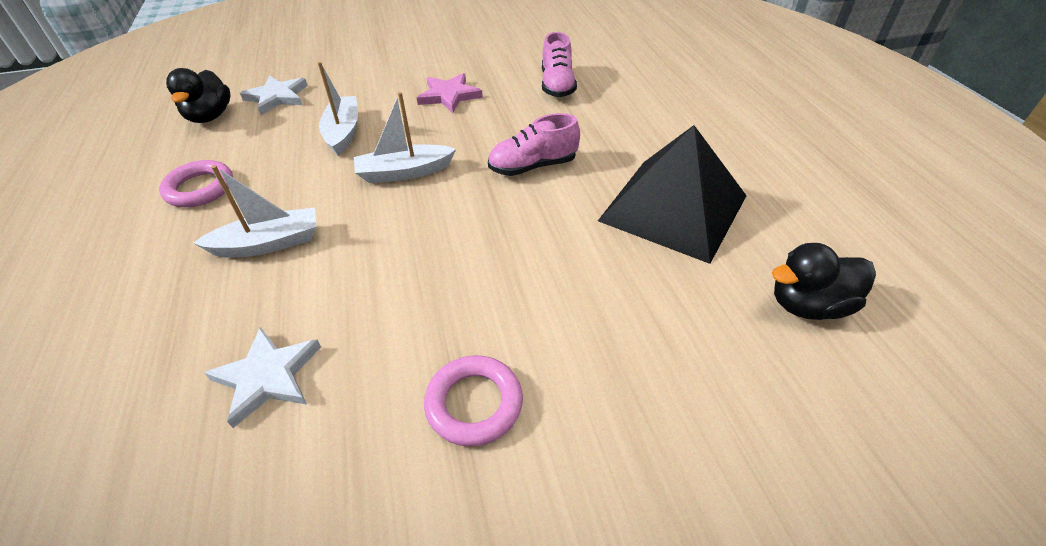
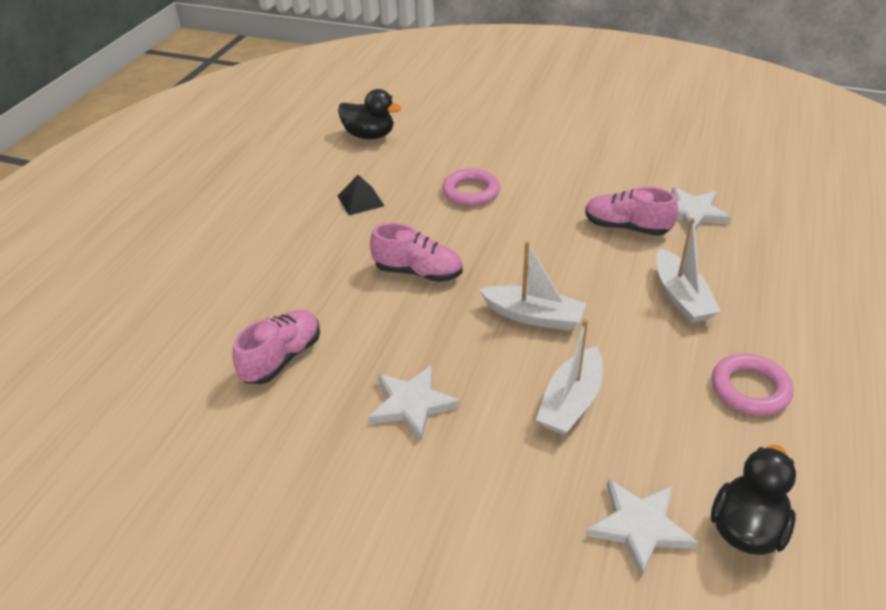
camera: 145 degrees left, 5 degrees down
white boat [193,165,317,258] -> white boat turned 120 degrees counterclockwise [656,218,721,323]
pink star [417,73,483,113] -> white star [369,365,460,442]
pink ring [424,355,523,447] -> pink ring moved to [442,168,500,206]
black pyramid [598,125,747,264] -> black pyramid [338,175,384,215], size x0.40
none -> pink shoe [585,187,678,236]

